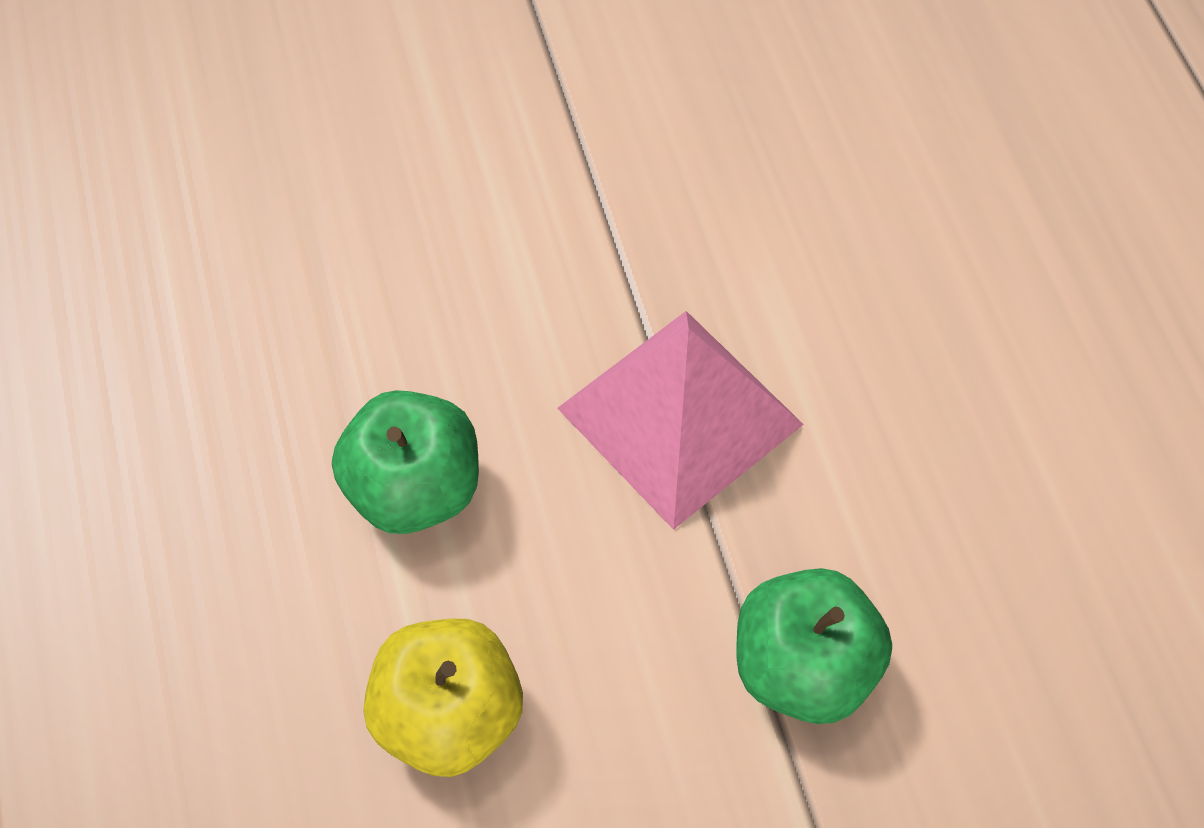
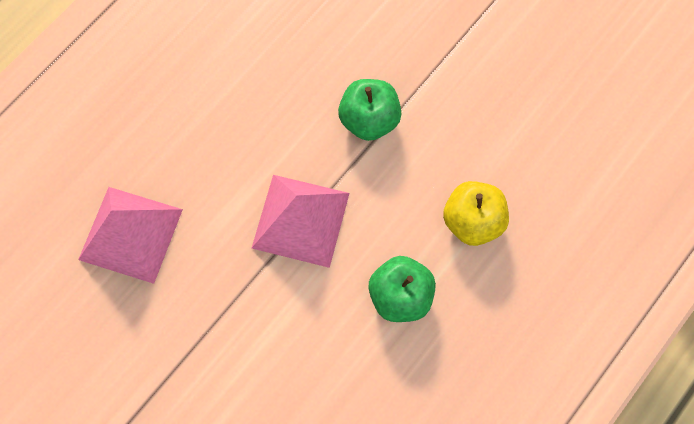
camera: 125 degrees left, 10 degrees up
none -> pink pyramid [78,187,183,284]

